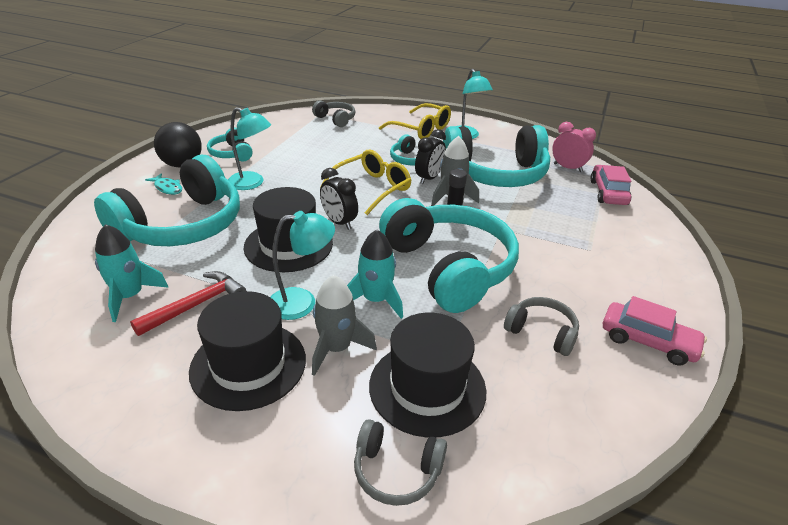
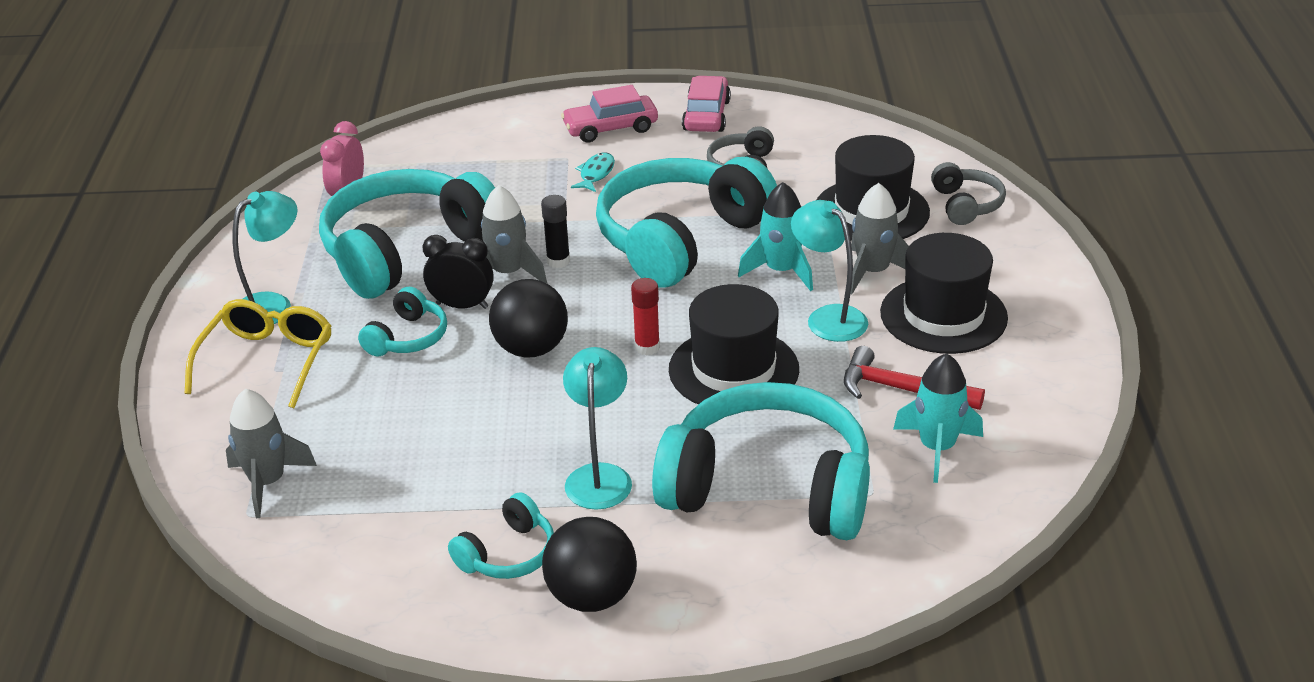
camera: 110 degrees left, 0 degrees up
turquoise fish [145,173,182,195] -> turquoise fish moved to [571,153,615,192]
grey headphones [312,100,355,127] -> grey rocket [226,389,317,518]
yellow glasses [320,150,411,215] -> black ball [489,279,568,358]
black clock [320,168,358,230] -> red glue stick [631,278,660,355]
turquoise headphones [443,125,550,187] -> turquoise headphones turned 105 degrees counterclockwise [319,169,495,299]
pink car [590,165,631,205] -> pink car moved to [561,85,658,143]

